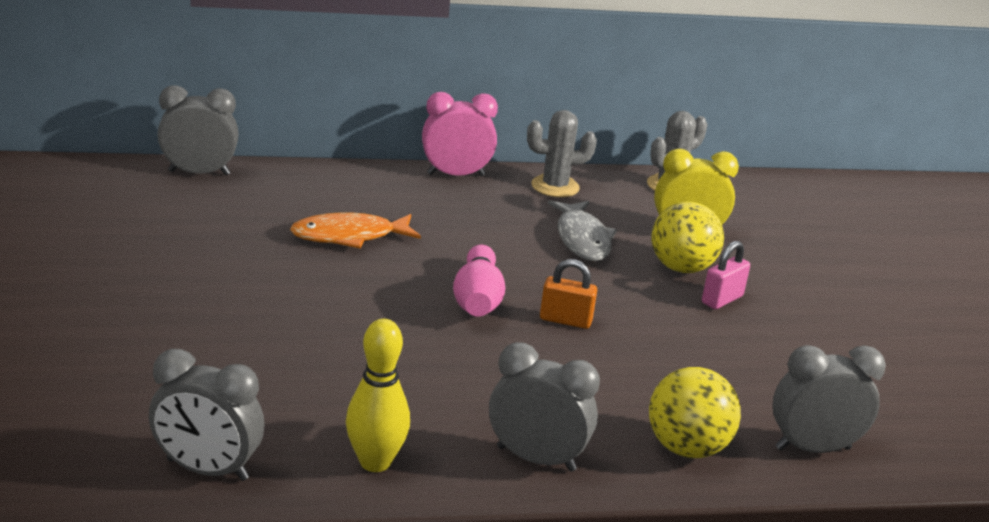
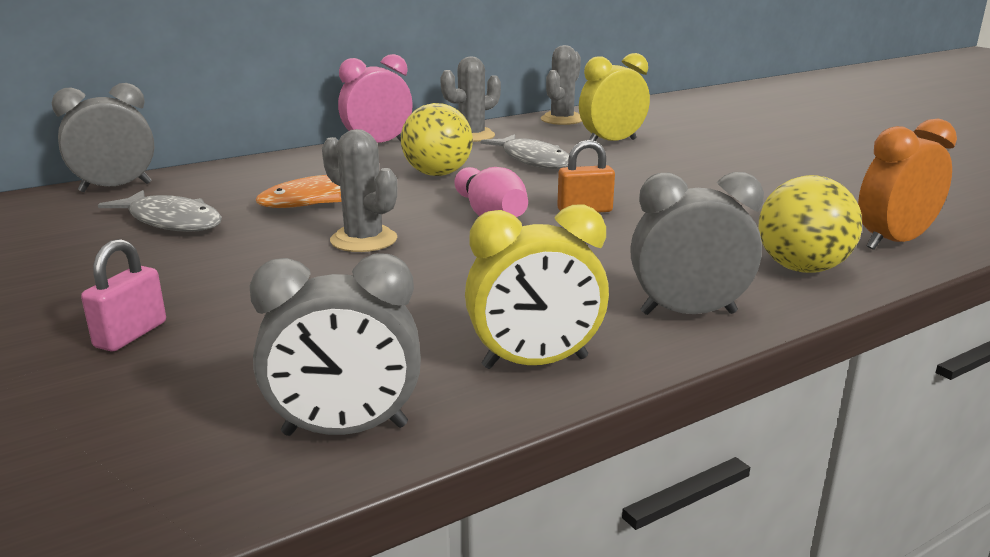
camera: 20 degrees left, 5 degrees down
yellow bowling pin [346,319,410,472] -> yellow clock [465,205,609,369]
yellow ball [651,201,724,273] -> yellow ball moved to [401,103,473,176]
pink padlock [702,241,750,309] -> pink padlock moved to [81,239,166,352]
grey clock [772,345,886,453] -> orange clock [858,119,957,250]
none -> grey fish [98,190,222,232]
none -> grey cactus [322,129,397,252]

